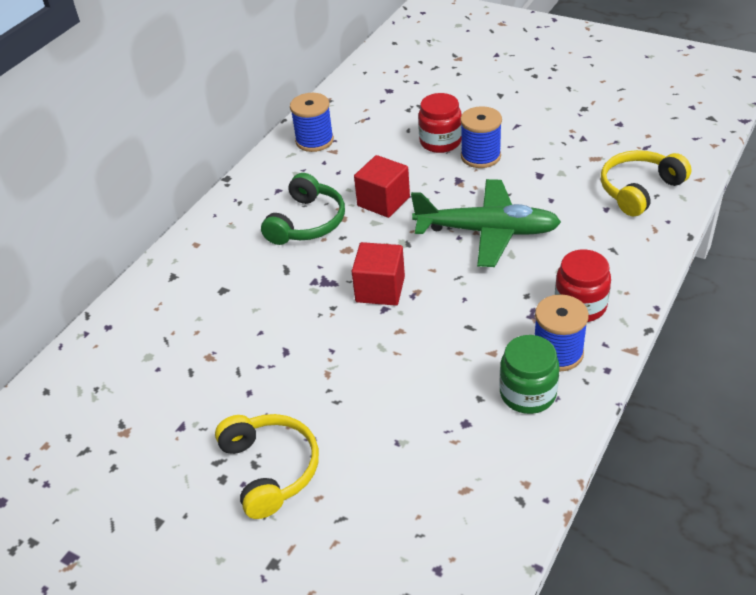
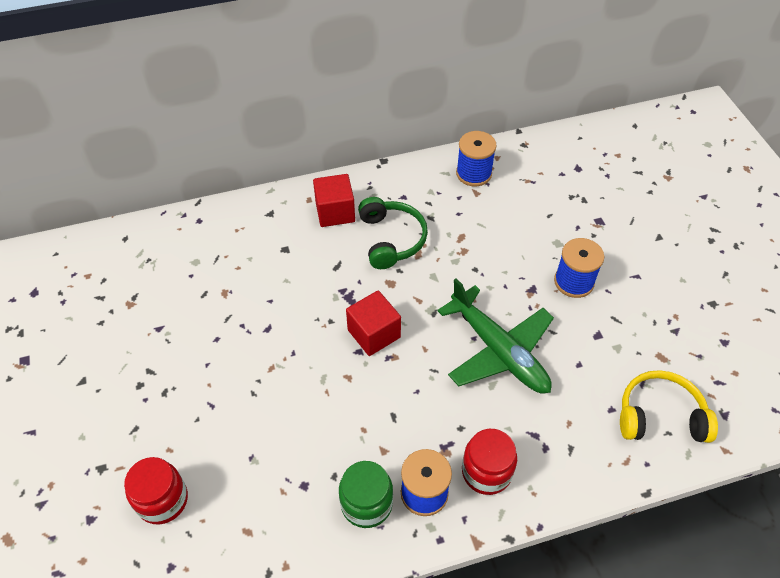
camera: 40 degrees right, 10 degrees up
yellow headphones [215,414,319,519] -> none
green headphones [261,173,345,245] -> green headphones turned 75 degrees counterclockwise [358,197,428,269]
red cube [354,155,410,218] -> red cube moved to [313,174,355,227]
red jar [418,93,462,153] -> red jar moved to [124,457,188,524]

